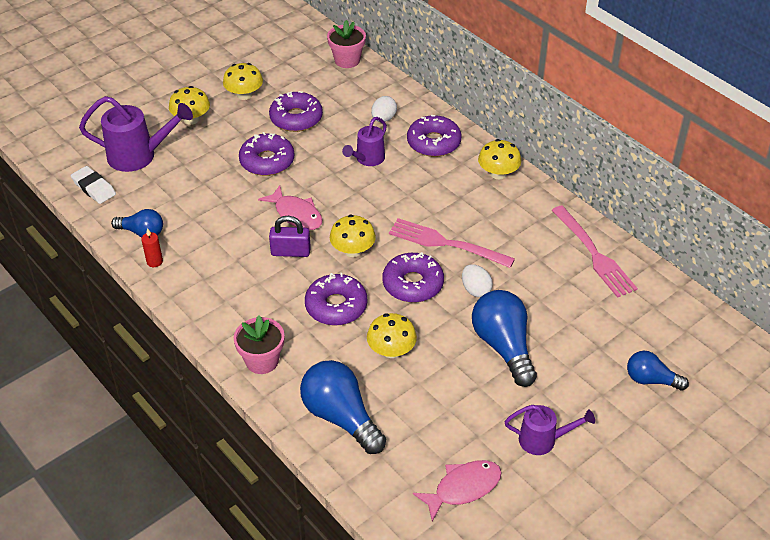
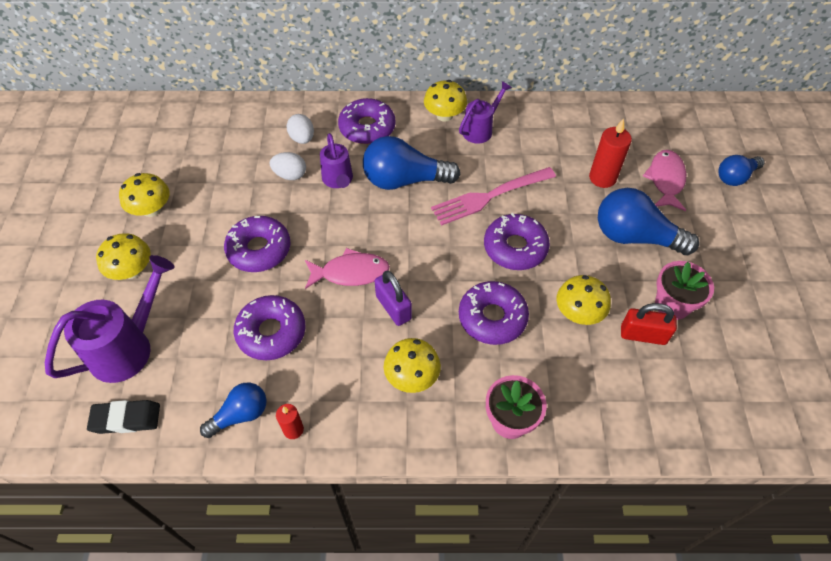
camera: 50 degrees left, 10 degrees up
white eraser [71,166,116,204] -> black eraser [87,400,160,434]
purple donut [269,91,323,132] -> purple donut moved to [234,295,305,360]
purple padlock [269,216,311,257] -> purple padlock turned 75 degrees counterclockwise [375,271,412,326]
blue light bulb [300,360,386,454] -> blue light bulb moved to [363,136,460,190]
pink flower pot [327,20,366,68] -> pink flower pot moved to [655,261,714,320]
yellow mushroom [330,214,376,257] -> yellow mushroom moved to [384,338,441,393]
pink fish [413,460,502,522] -> pink fish moved to [643,150,686,211]
white egg [462,264,493,297] -> white egg moved to [270,152,306,180]
purple watering can [505,405,595,455] -> purple watering can moved to [459,81,512,144]
pink fork [552,206,638,298] -> none
none -> red candle [589,118,632,188]
none -> red padlock [621,303,677,345]

